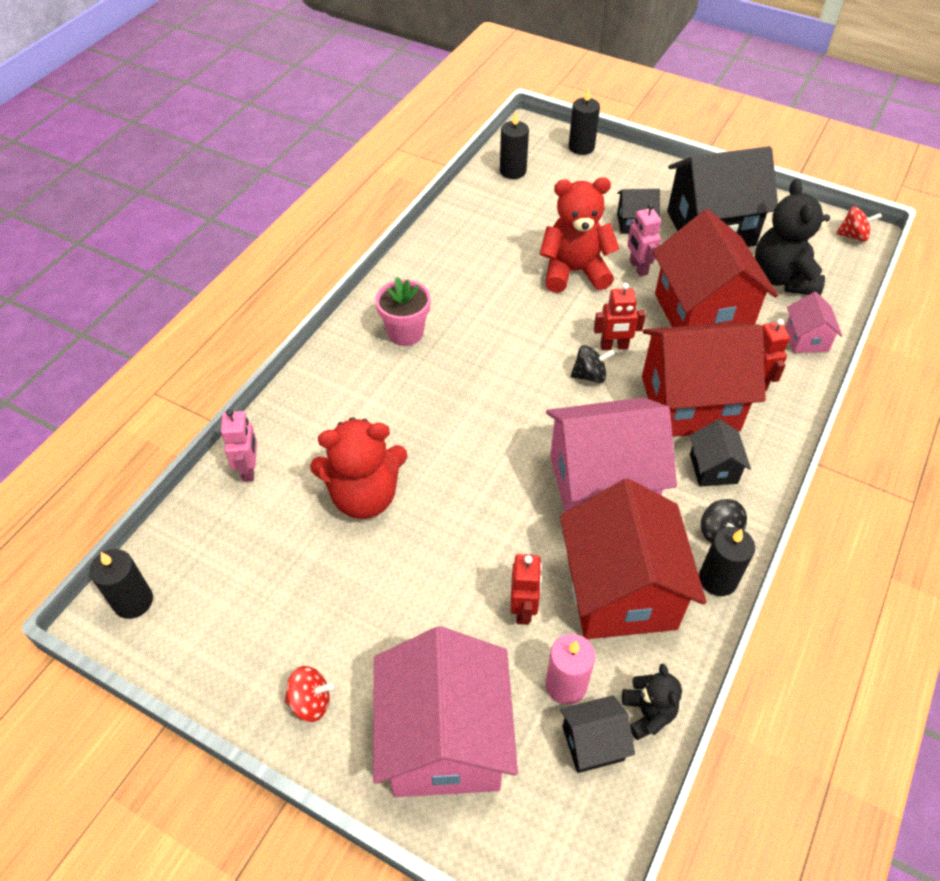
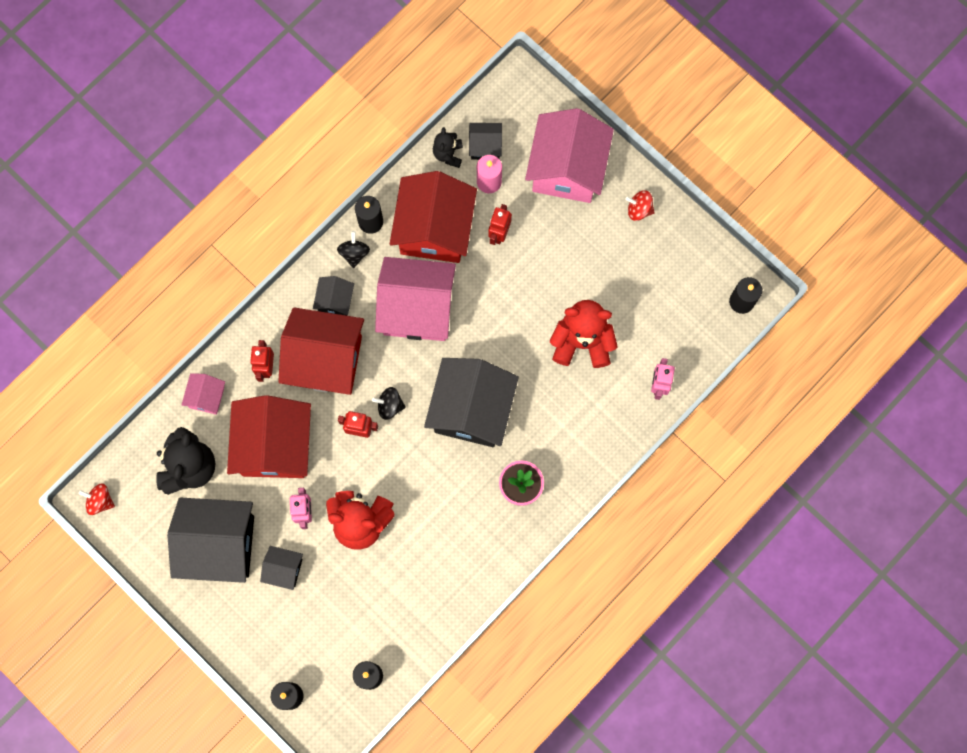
camera: 165 degrees left, 25 degrees up
none -> black house [424,358,519,447]

